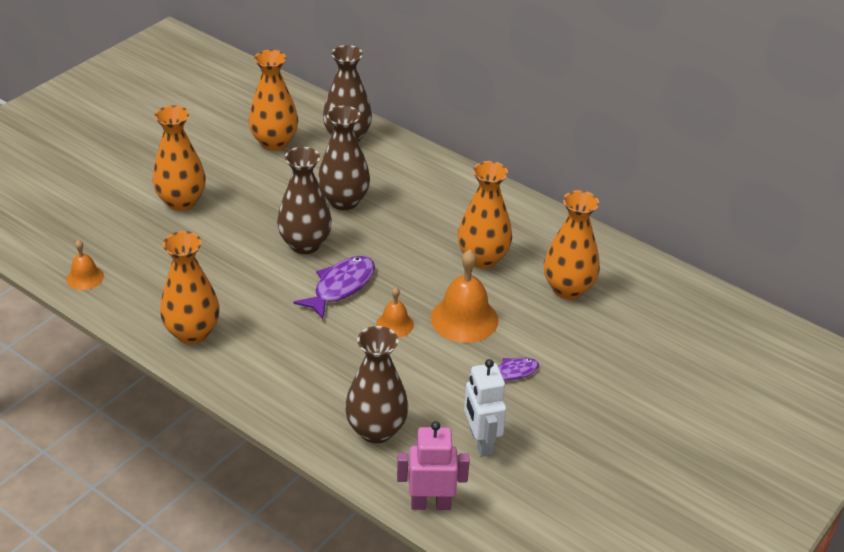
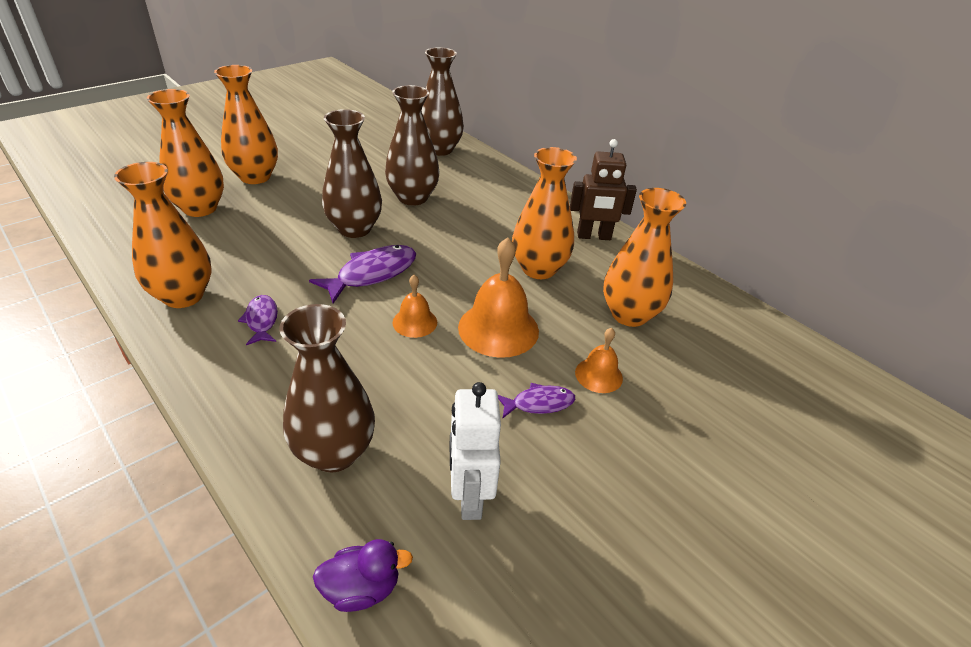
camera: 10 degrees right, 0 degrees up
orange bell [66,240,104,290] -> orange bell moved to [575,328,623,393]
orange vase [249,50,298,151] -> orange vase moved to [147,89,224,217]
pink robot [397,421,470,510] -> purple duck [313,539,413,612]
none -> purple fish [238,295,278,345]
none -> brown robot [570,139,637,240]

